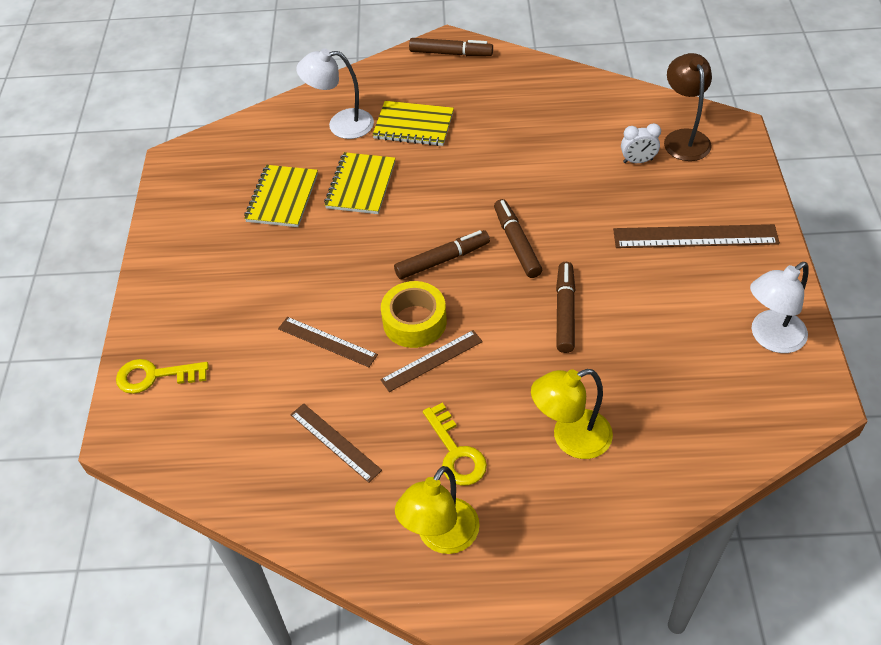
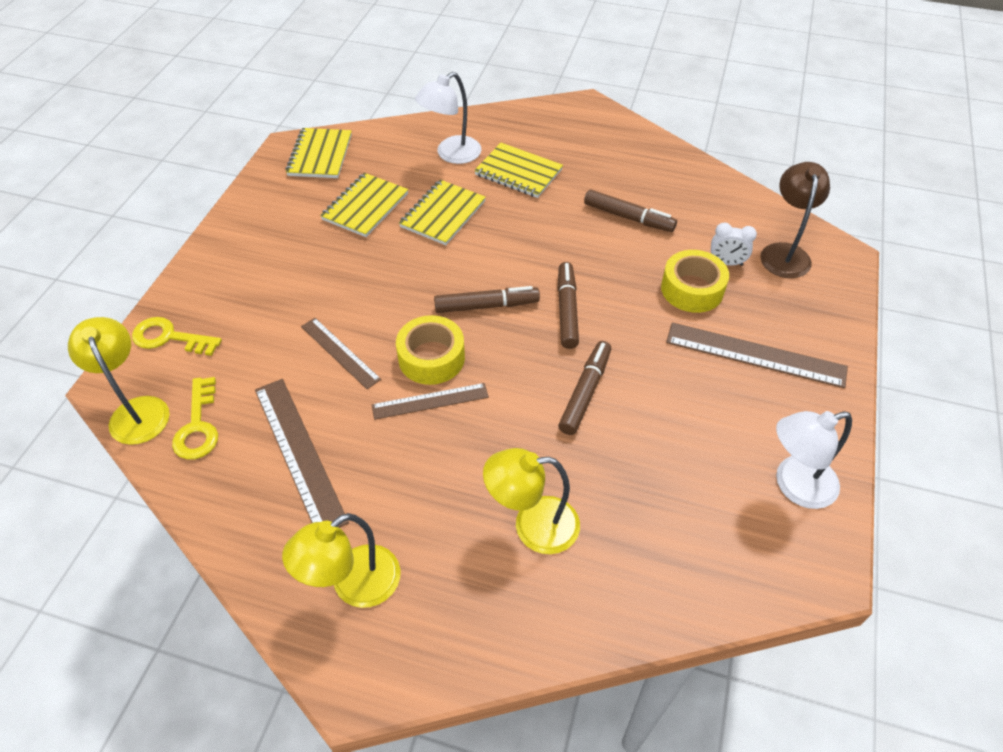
camera: 15 degrees right, 0 degrees up
brown ruler [290,403,382,483] -> brown ruler [255,379,349,528], size x1.59
white lamp [296,49,374,139] -> white lamp turned 60 degrees counterclockwise [415,72,481,164]
brown marker [409,38,493,56] -> brown marker moved to [584,190,677,232]
yellow key [423,402,487,486] -> yellow key moved to [172,377,218,460]
none -> yellow lamp [68,317,170,445]
none -> yellow notebook [285,128,352,178]
none -> yellow tape [661,250,729,313]

